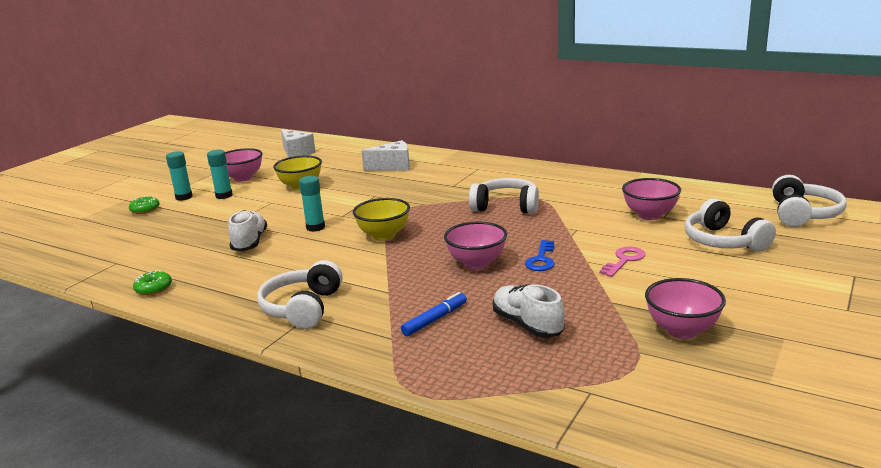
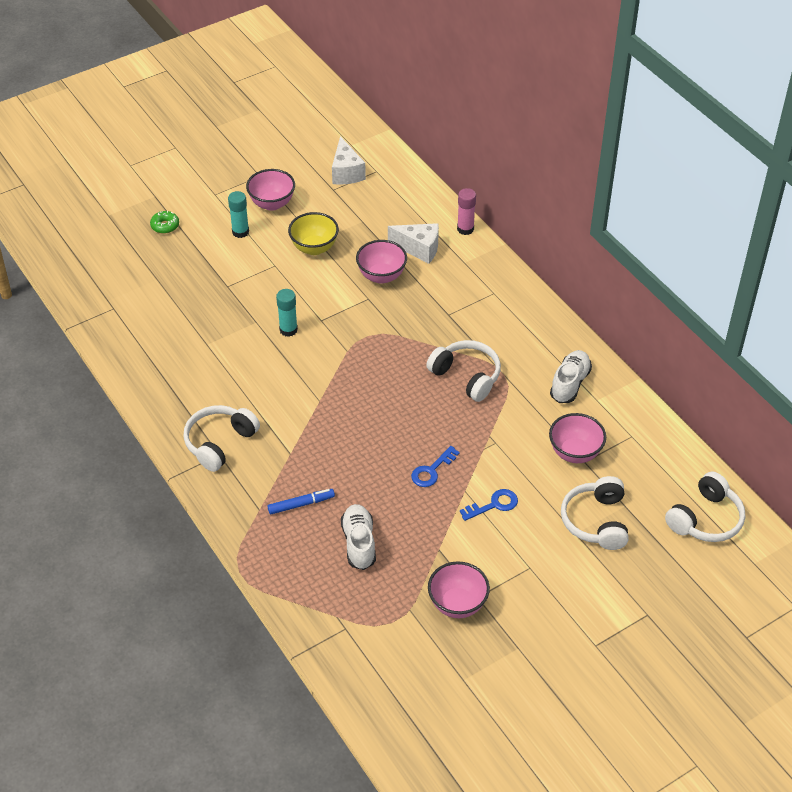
camera: 25 degrees right, 25 degrees up
green donut [133,270,172,295] -> none
turquoise glue stick [166,151,193,201] -> none
white shoe [228,210,267,251] -> white shoe moved to [550,350,592,403]
yellow bowl [353,198,410,241] -> none
pink bowl [444,222,507,270] -> pink bowl moved to [356,240,407,284]
pink key [600,246,645,277] -> blue key [460,489,518,521]
none -> pink glue stick [457,188,476,235]

